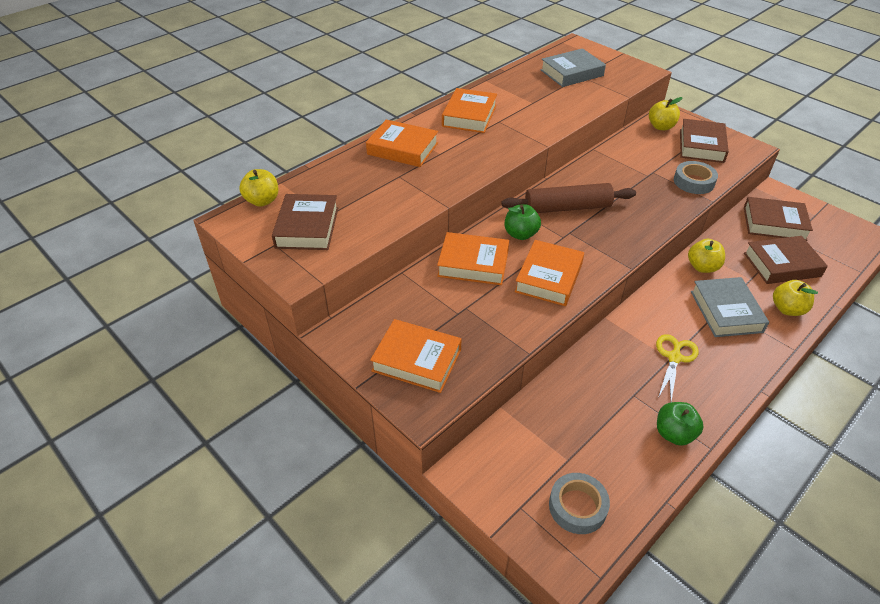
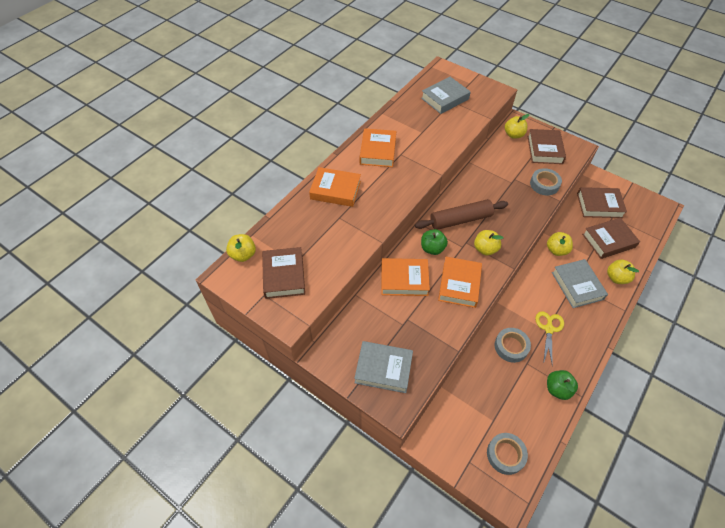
camera: 10 degrees left, 10 degrees up
orange book [370,319,462,393] -> grey book [354,341,413,393]
none -> yellow apple [474,230,504,256]
none -> grey tape [494,328,531,363]

